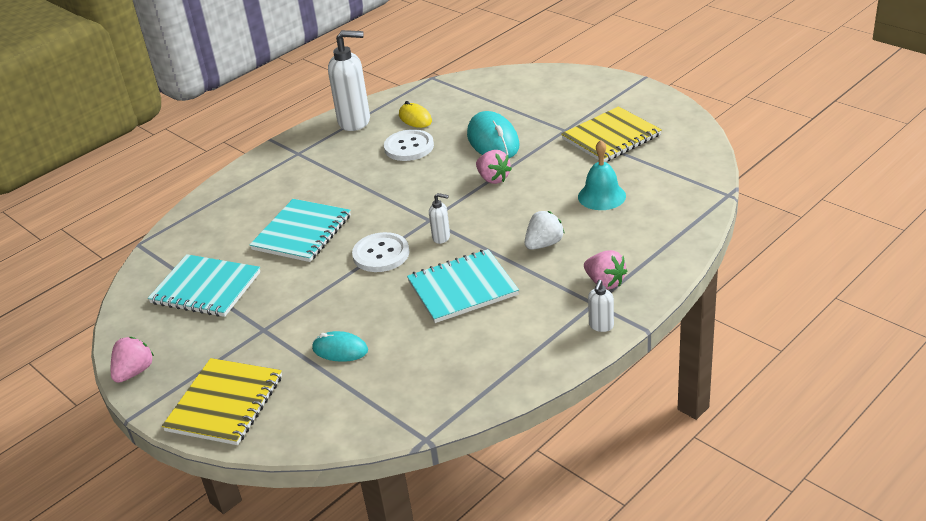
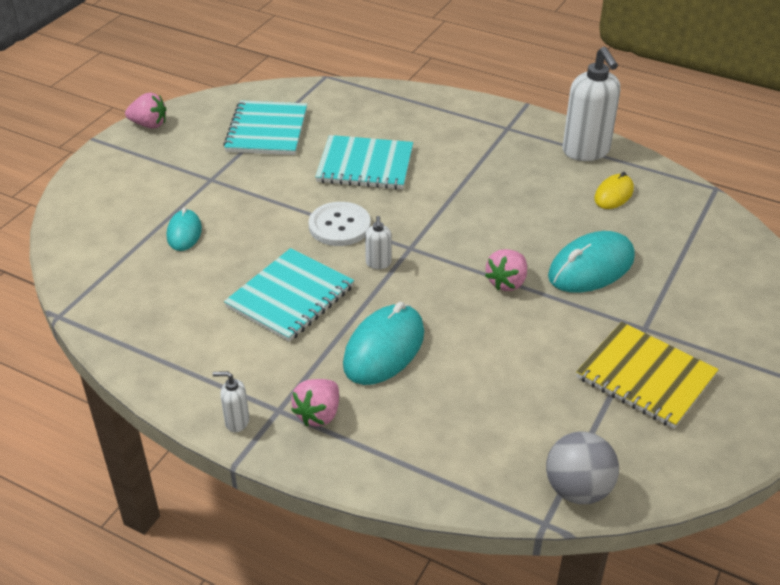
camera: 70 degrees right, 5 degrees up
yellow notebook [162,358,282,445] -> none
white button [384,129,434,161] -> none
turquoise notebook [407,249,519,323] -> turquoise notebook turned 75 degrees clockwise [224,248,354,342]
white strawberry [525,211,565,250] -> turquoise mouse [343,302,424,385]
turquoise bell [578,140,626,210] -> none
none -> grey ball [546,431,619,504]

